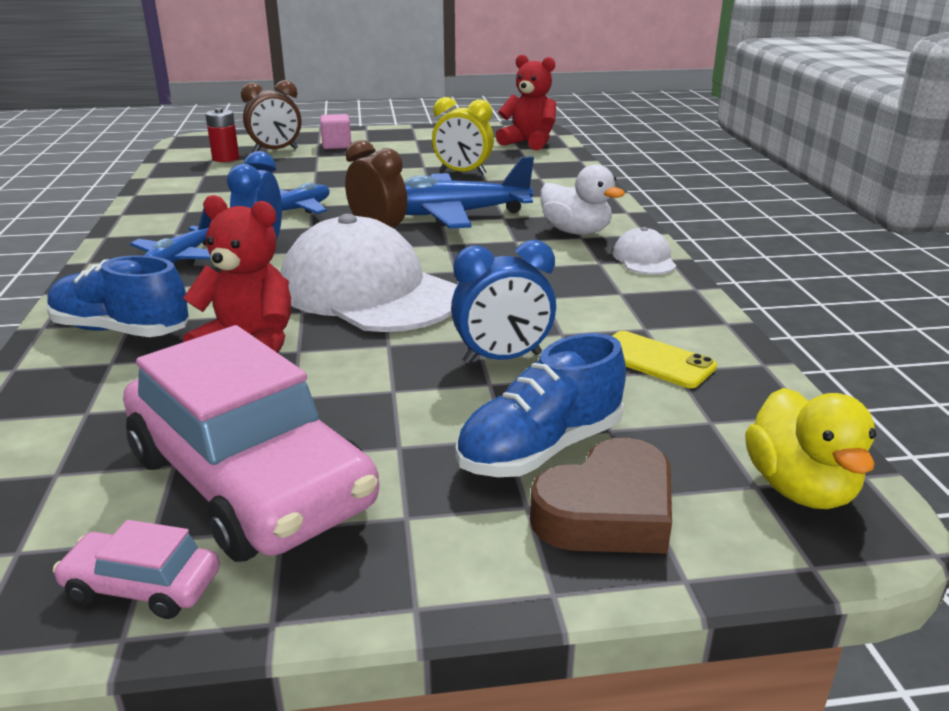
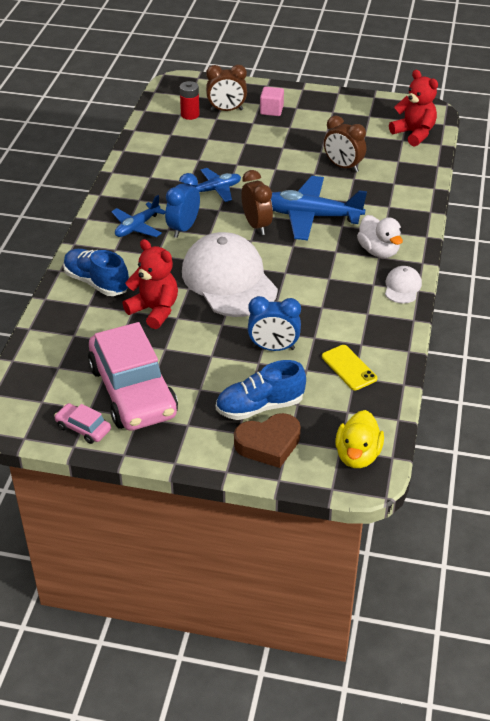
camera: 20 degrees right, 15 degrees up
yellow clock [432,97,494,175] -> brown clock [324,115,366,172]

